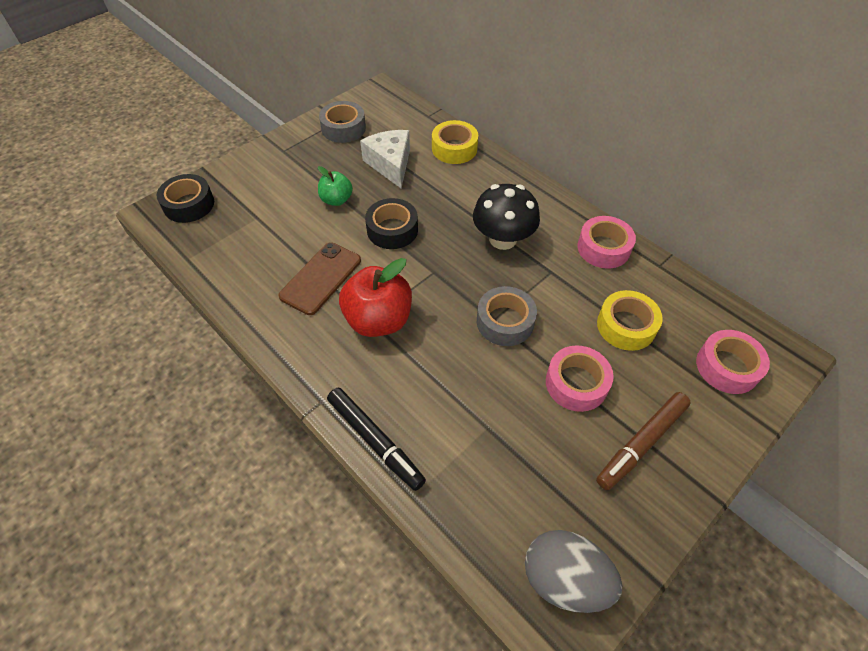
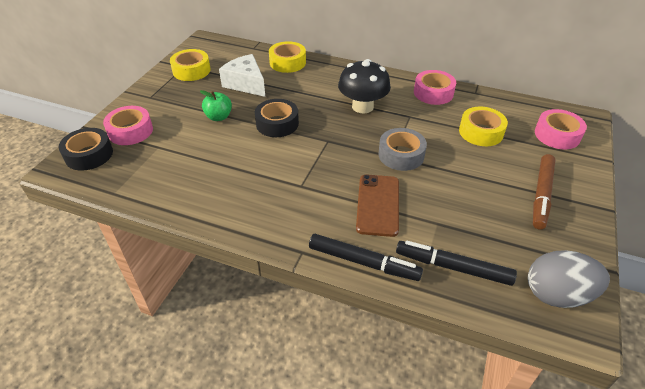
camera: 25 degrees left, 10 degrees down
brown phone [278,242,361,315] -> brown phone moved to [356,175,399,237]
grey tape [319,101,366,143] -> yellow tape [170,49,211,81]
red apple [339,258,412,337] -> none
pink tape [546,345,614,412] -> pink tape moved to [103,106,153,145]
none -> black marker [396,241,517,286]

